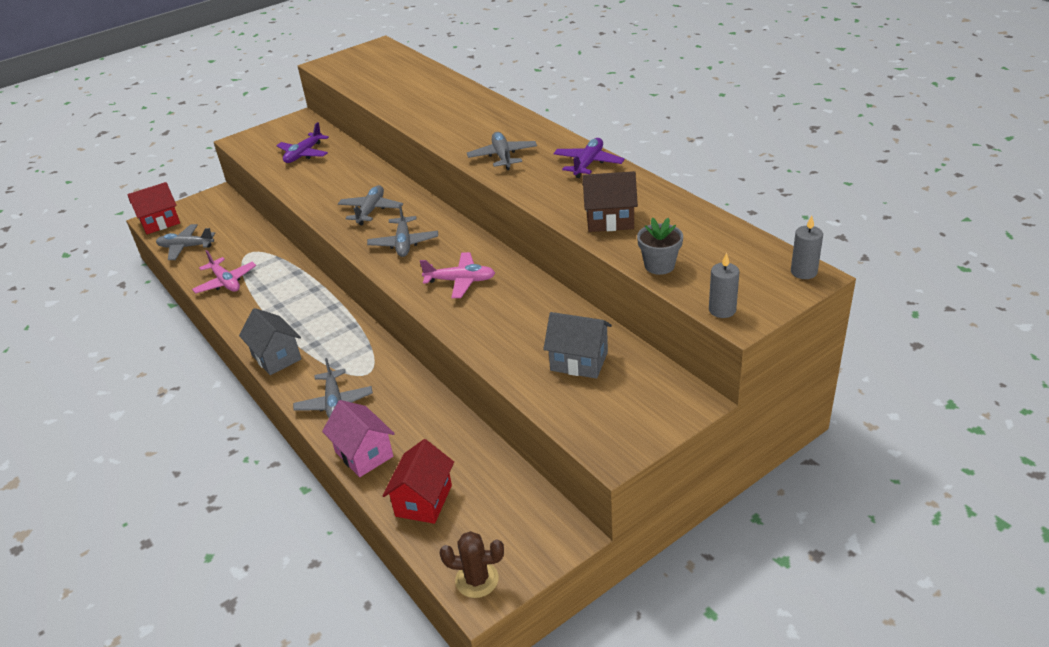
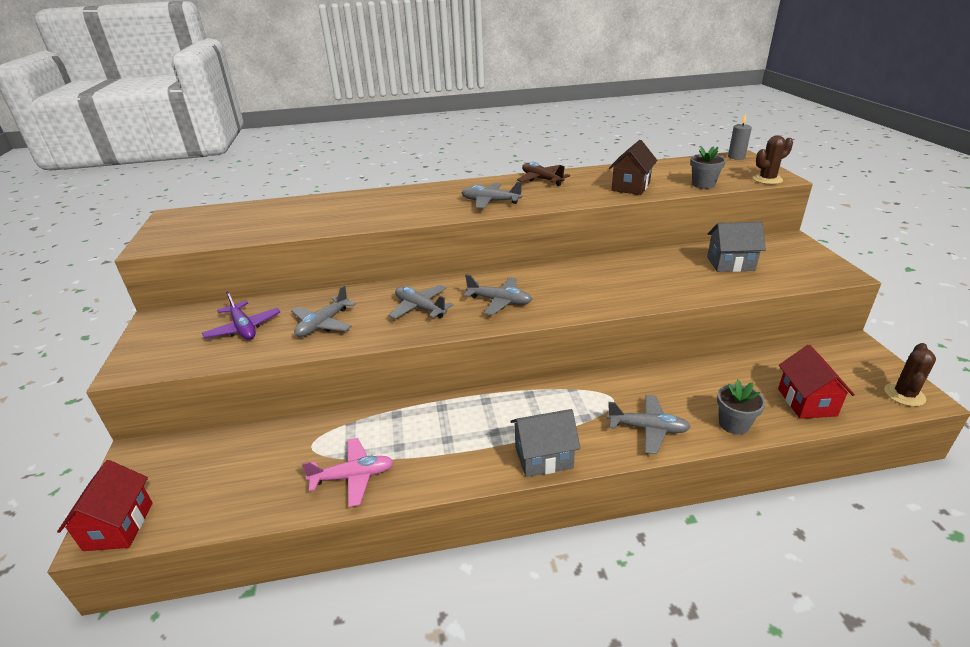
camera: 65 degrees left, 5 degrees down
grey plane [156,224,215,260] -> grey plane moved to [291,285,356,337]
pink house [322,400,395,477] -> grey flower pot [717,380,765,435]
red house [383,439,454,524] -> red house turned 45 degrees clockwise [778,345,855,419]
pink plane [420,252,495,298] -> none
grey house [543,312,612,379] -> grey house turned 45 degrees clockwise [707,222,766,272]
purple plane [554,138,625,178] -> brown plane [517,162,570,186]
grey candle [709,253,739,318] -> brown cactus [753,135,793,184]

